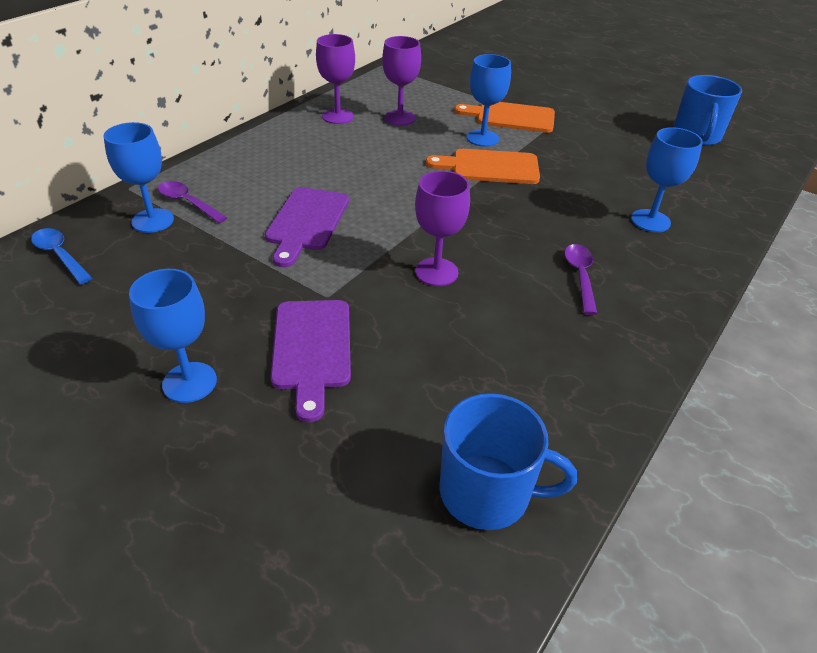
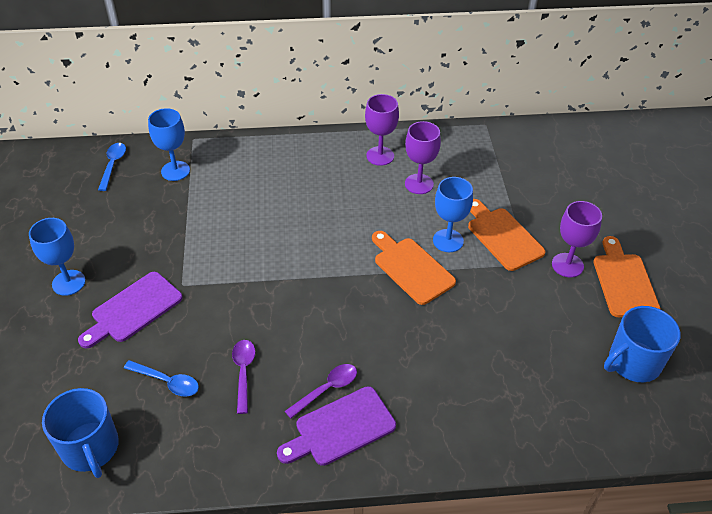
camera: 50 degrees right, 5 degrees up
purple spoon [158,181,227,223] -> purple spoon moved to [232,340,256,414]
purple cutting board [265,187,349,267] -> purple cutting board moved to [277,386,396,466]
purple goblet [415,171,470,286] -> purple goblet moved to [552,201,602,278]
blue goblet [631,127,703,232] -> none
none -> blue spoon [124,360,199,397]
none -> orange cutting board [593,236,661,317]

